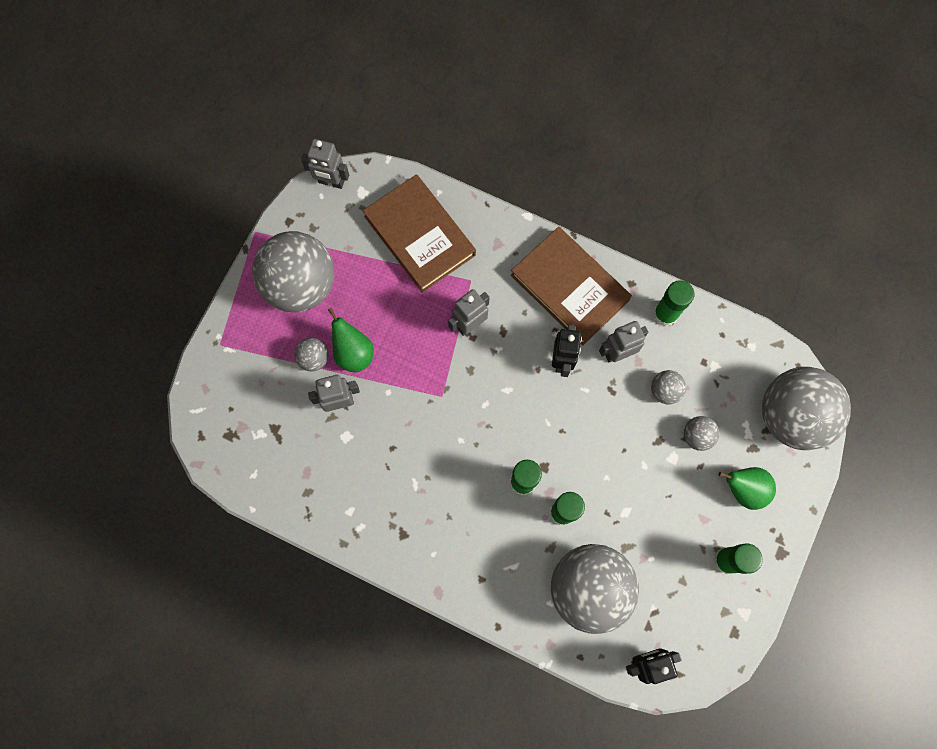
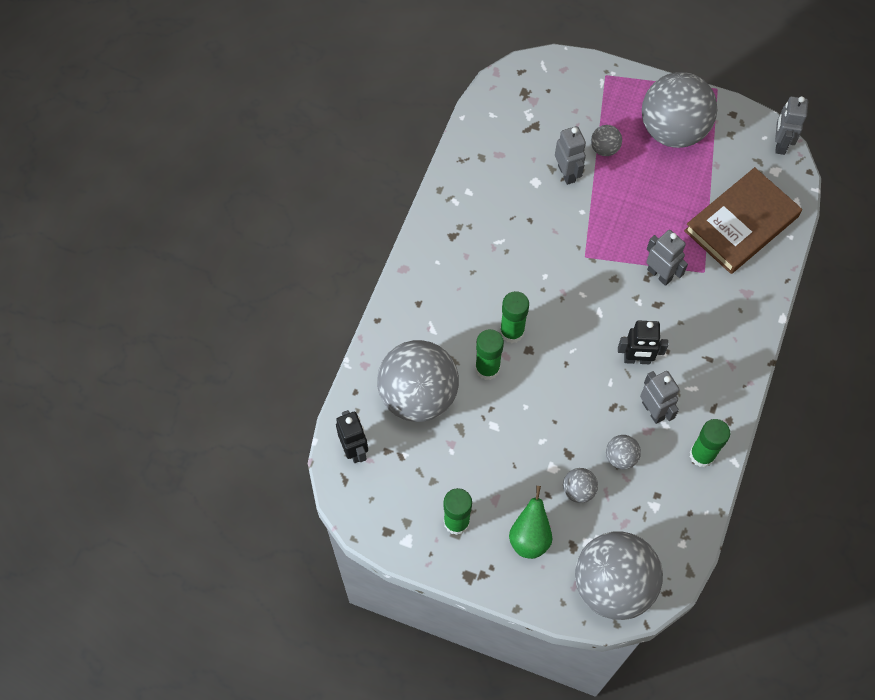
camera: 85 degrees right, 10 degrees down
green pear [328,308,374,372] -> none
brown book [511,227,632,345] -> none

